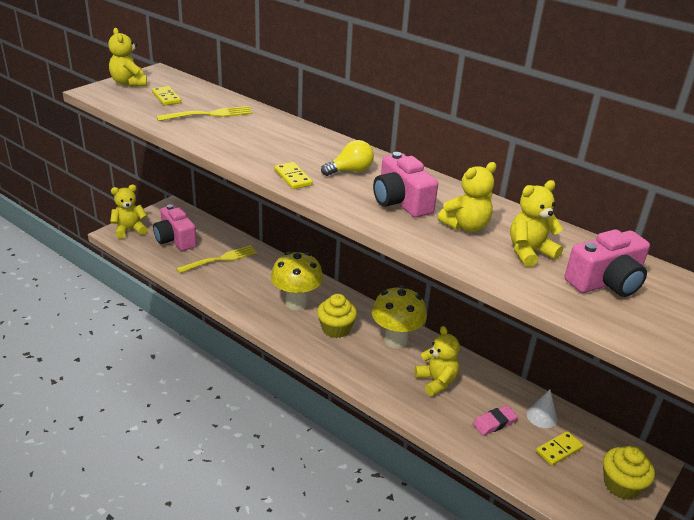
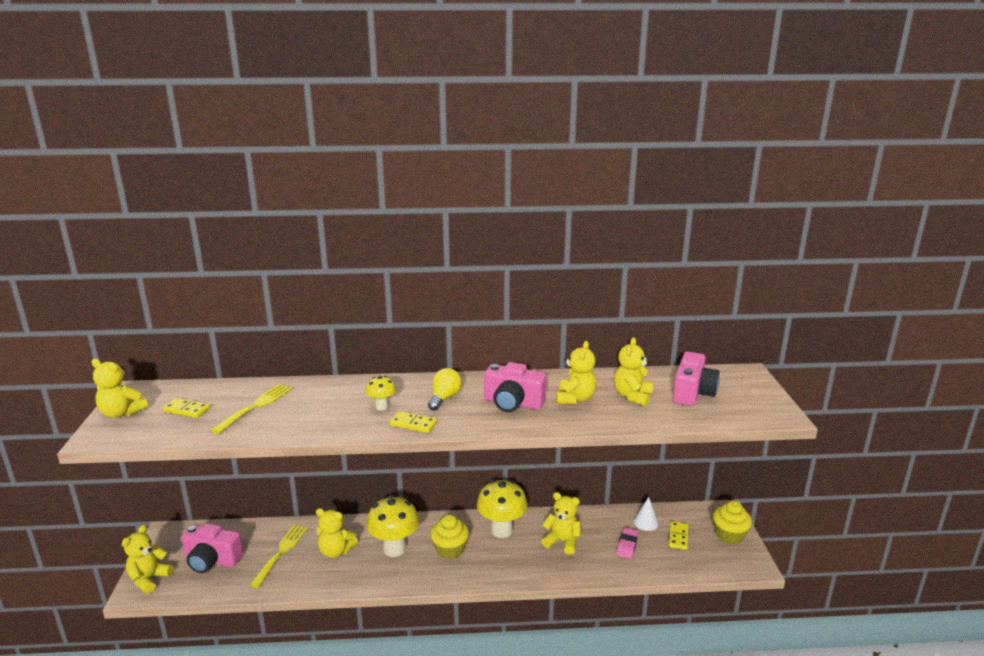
camera: 40 degrees left, 10 degrees down
none -> yellow teddy bear [316,508,358,558]
none -> yellow mushroom [366,376,396,411]

